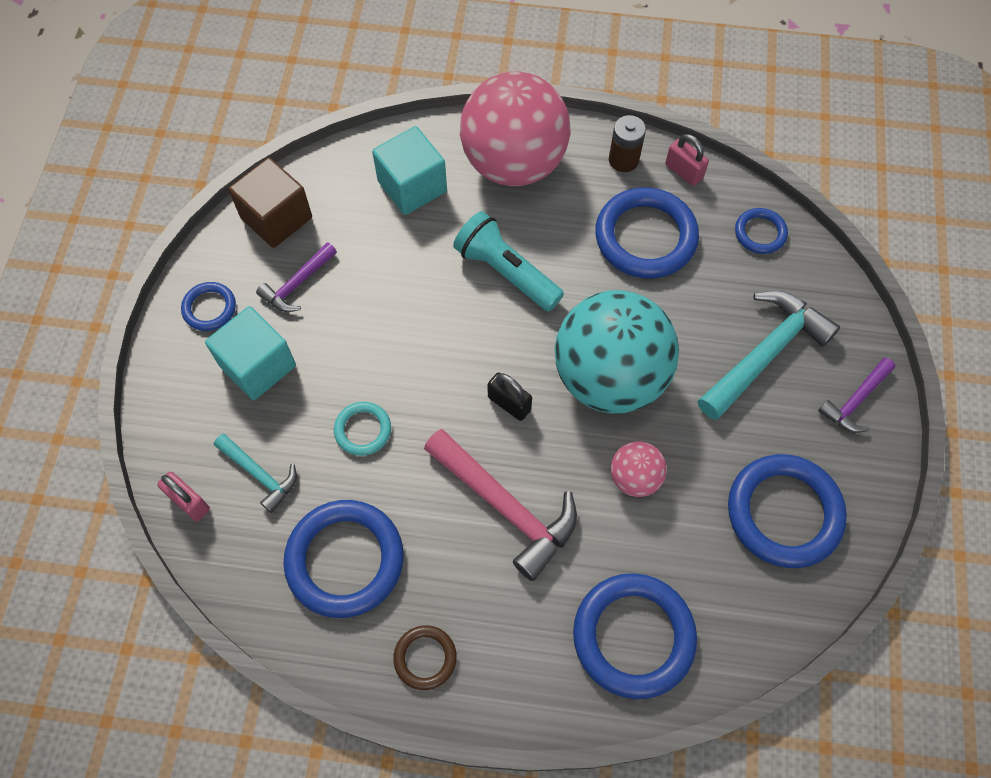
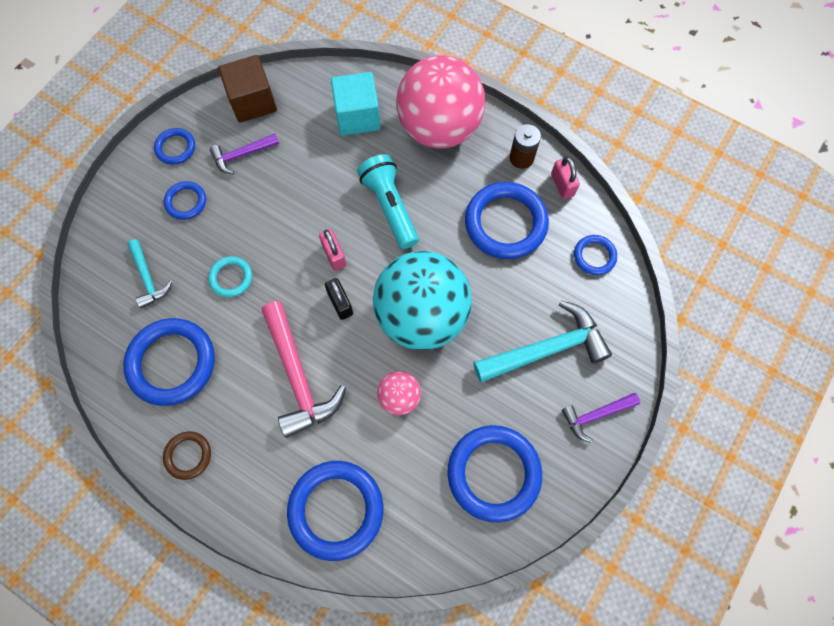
camera: 25 degrees right, 5 degrees up
pink padlock [157,472,210,521] -> pink padlock moved to [319,229,346,271]
turquoise cube [205,306,296,400] -> blue ring [164,181,206,220]

